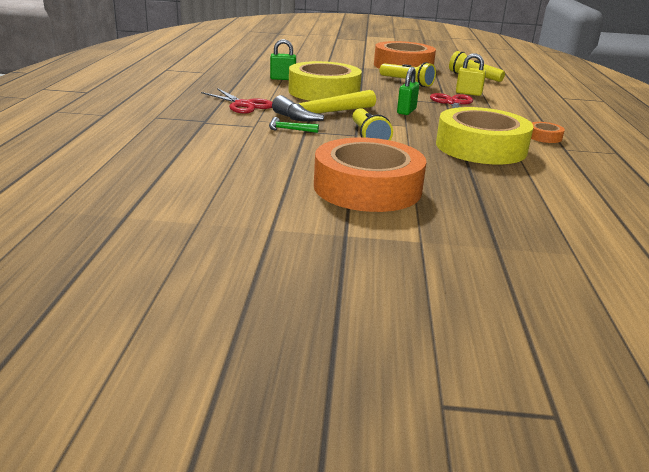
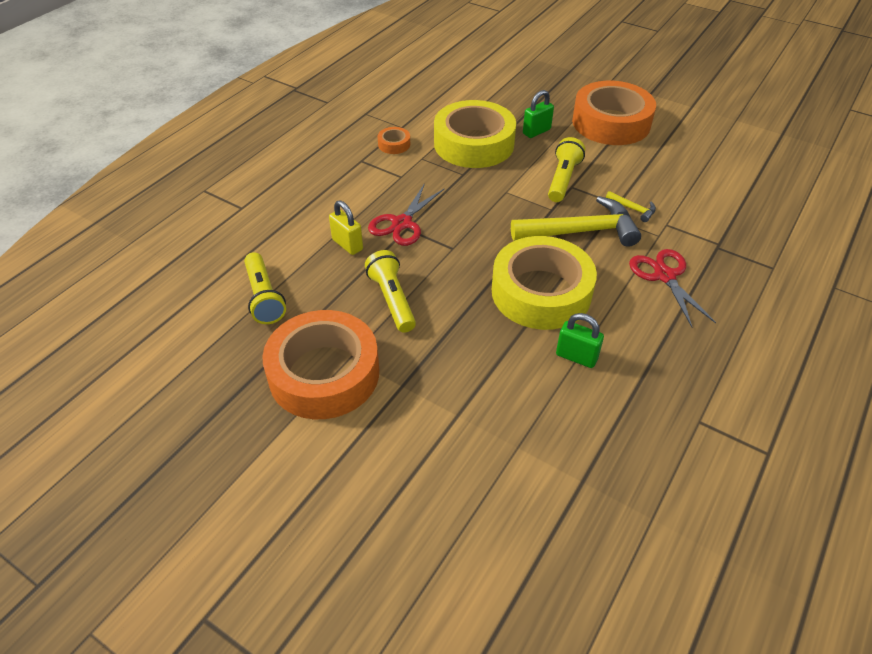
camera: 150 degrees left, 20 degrees up
green hammer [269,117,319,133] -> yellow hammer [606,191,656,222]
green padlock [397,67,419,115] -> green padlock moved to [523,90,554,138]

